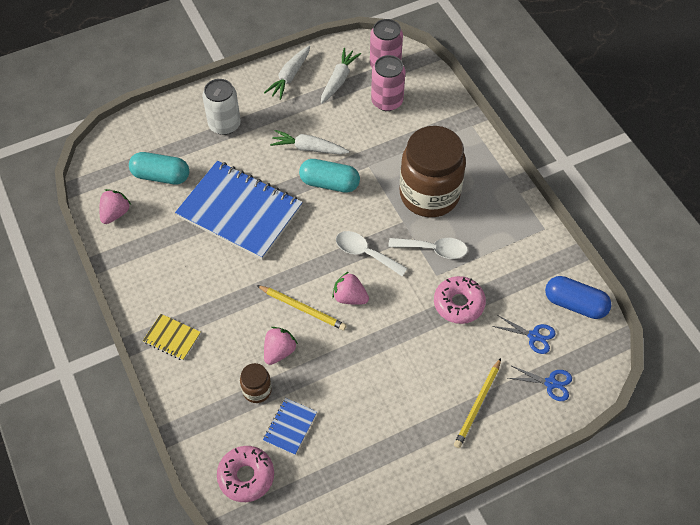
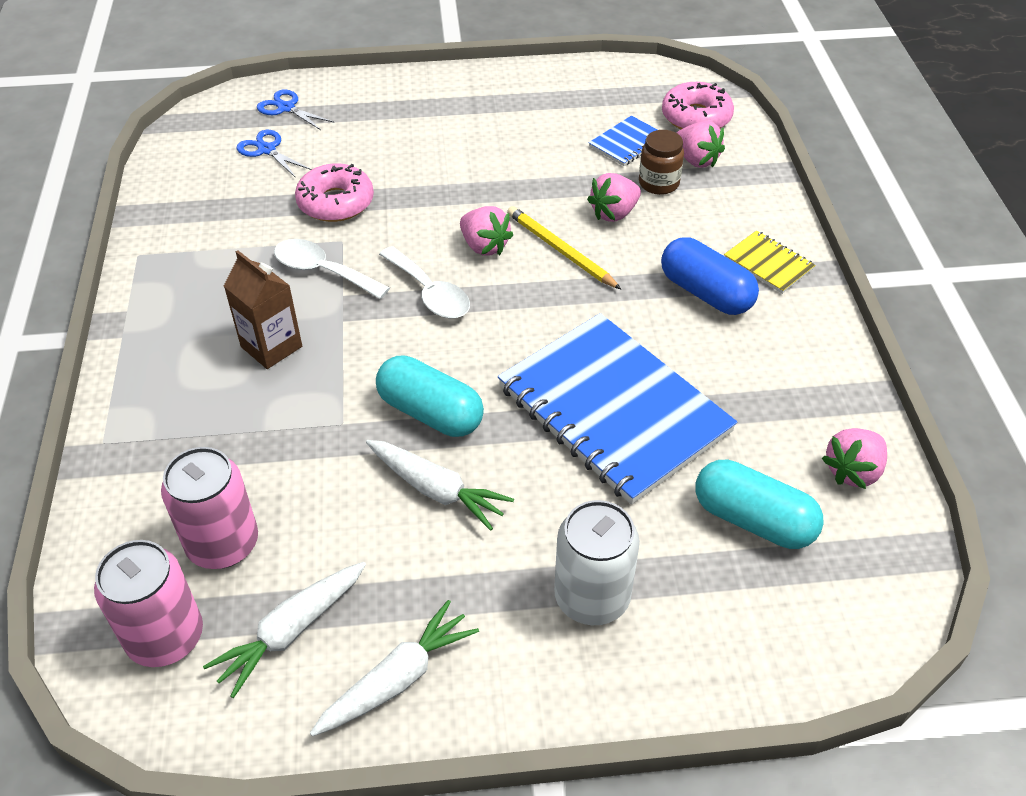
camera: 160 degrees left, 10 degrees down
brown jar [400,126,466,217] -> brown carton [224,250,302,369]
yellow pencil [454,358,501,448] -> none
blue capsule [545,276,611,319] -> blue capsule moved to [661,237,759,315]
none -> pink strawberry [677,121,725,168]

